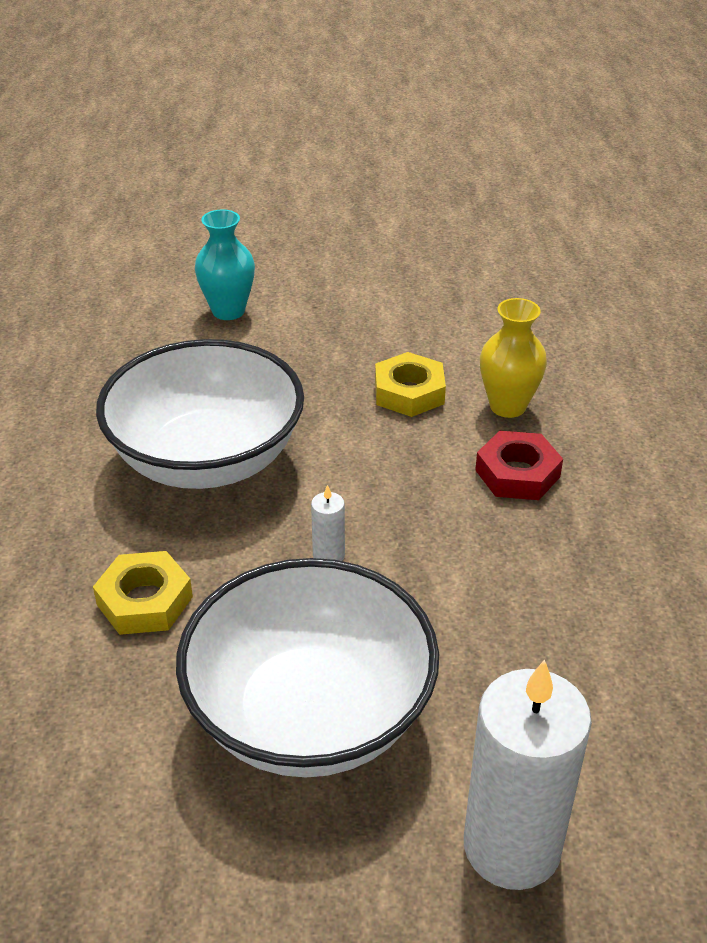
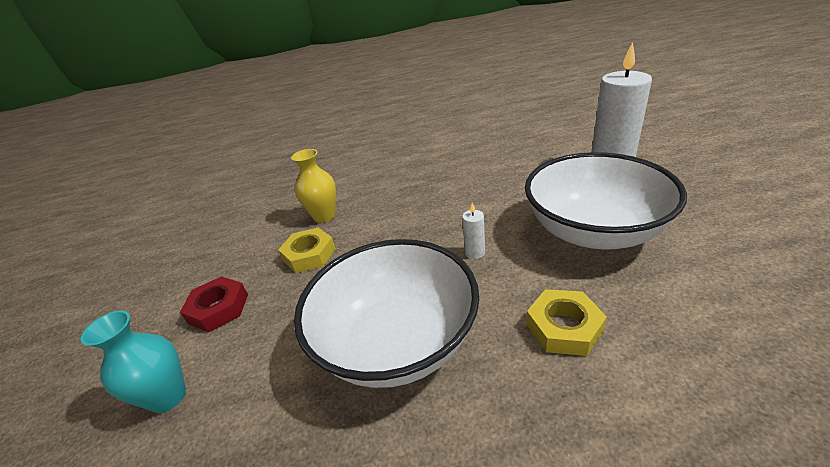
camera: 95 degrees left, 5 degrees down
red nut [475,431,563,500] -> red nut moved to [180,276,248,332]

